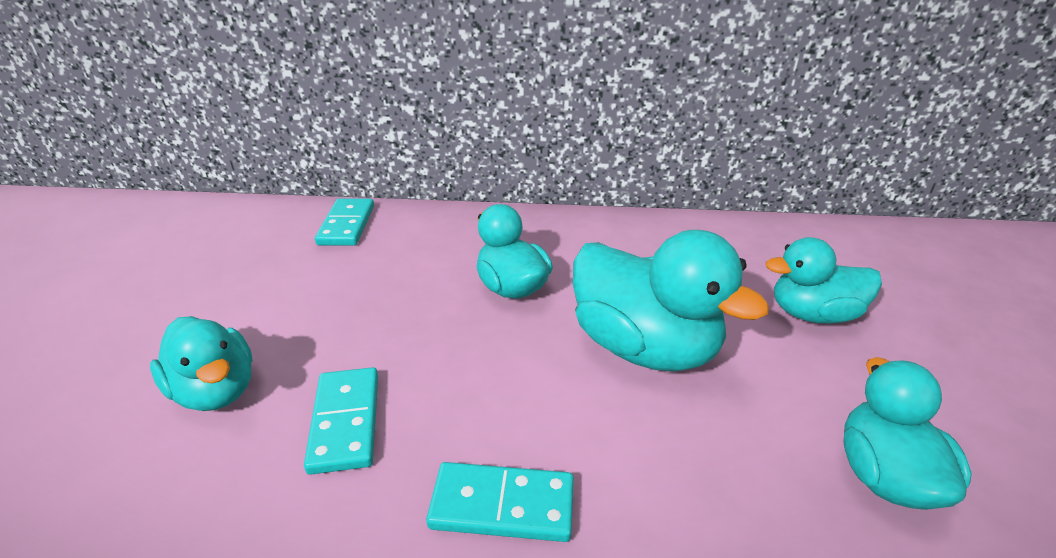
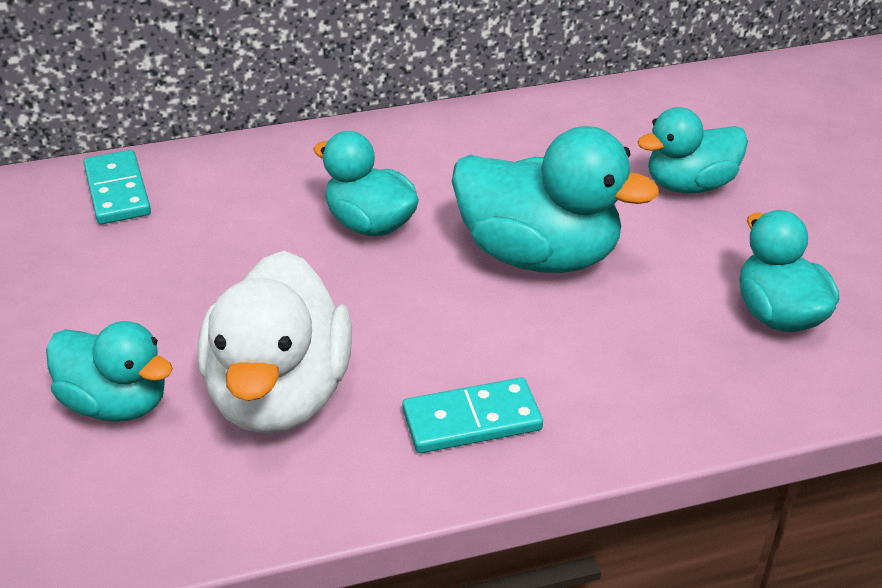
camera: 20 degrees left, 5 degrees up
turquoise domino [304,367,378,475] -> white duck [197,251,352,434]

